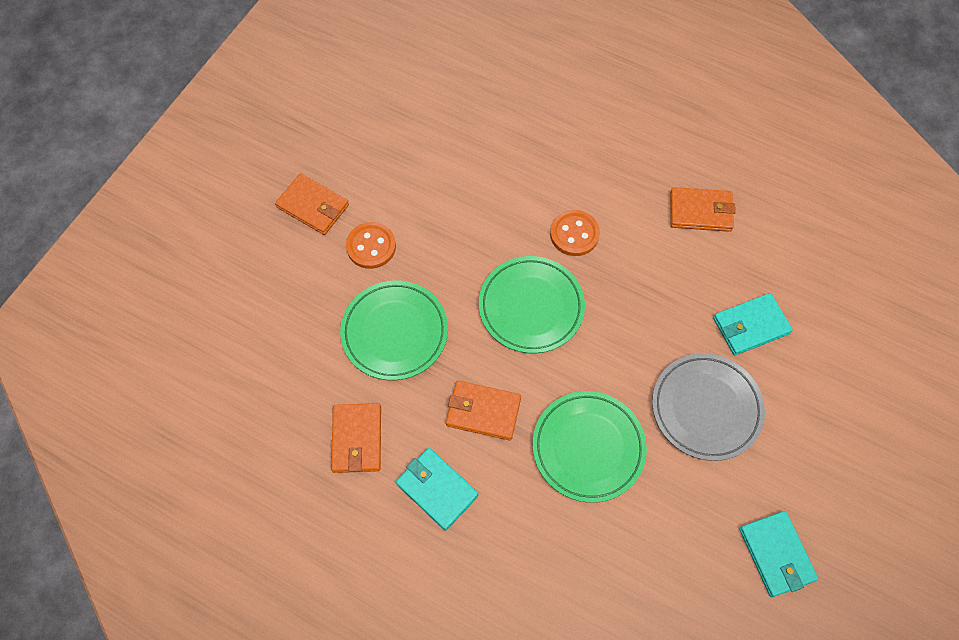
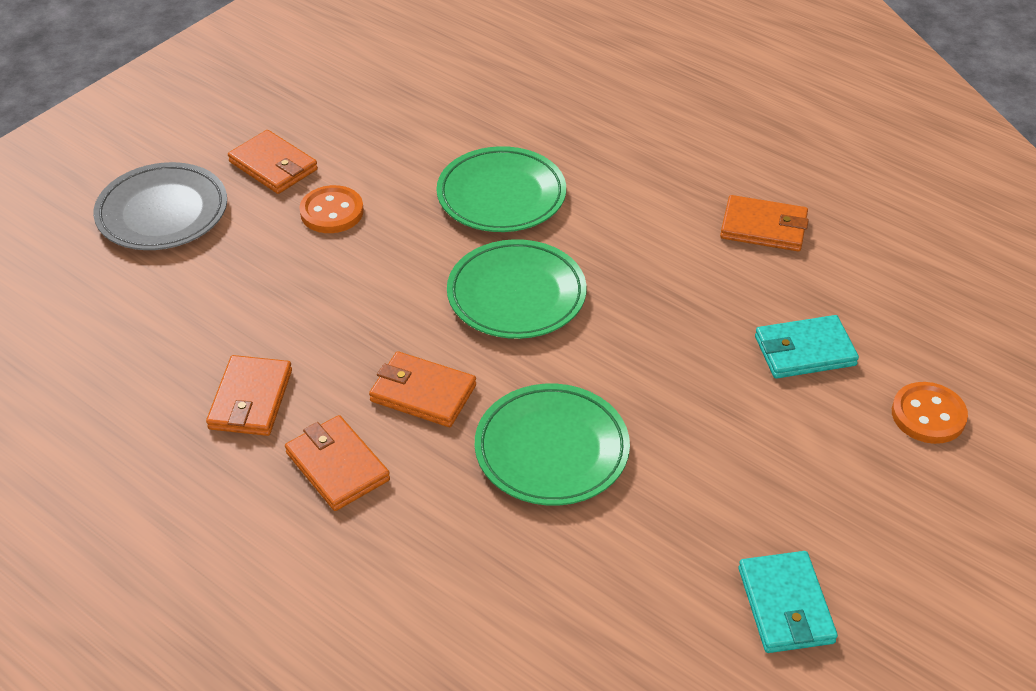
camera: 10 degrees right, 20 degrees down
green plate [340,281,448,380] -> green plate moved to [437,146,566,232]
turquoise wallet [396,448,479,531] -> orange wallet [285,415,390,511]
orange button [550,210,600,256] -> orange button moved to [892,382,968,444]
grey plate [652,353,765,461] -> grey plate moved to [93,162,227,250]

